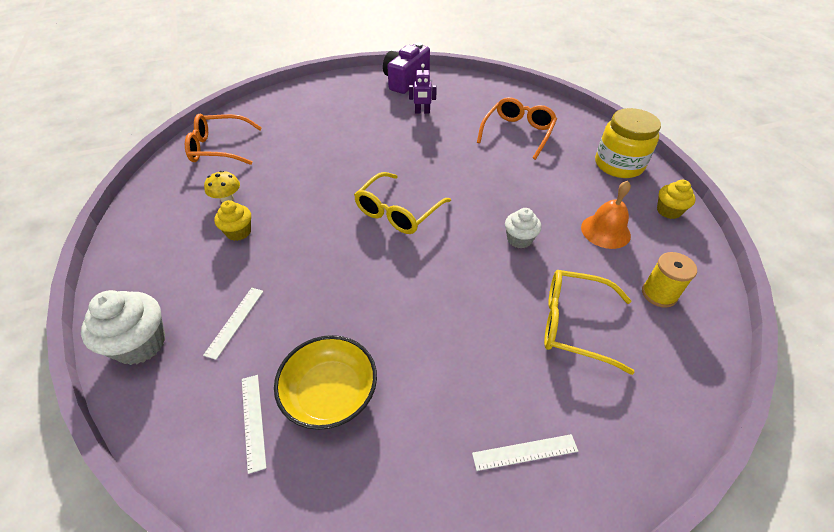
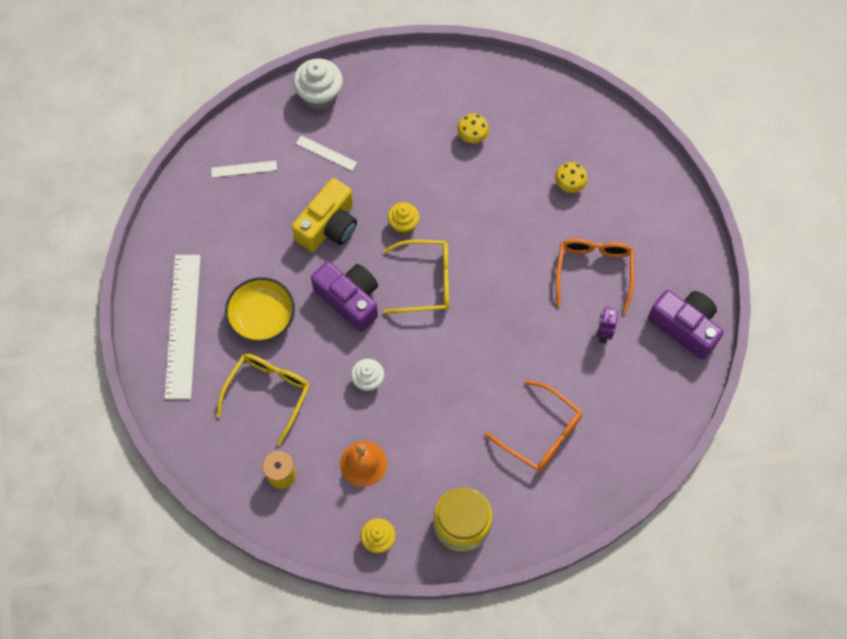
camera: 100 degrees right, 20 degrees up
orange glasses [185,114,262,165] -> orange glasses moved to [556,238,635,313]
yellow cupcake [214,200,251,241] -> yellow cupcake moved to [388,202,420,235]
yellow bowl [274,335,377,430] -> yellow bowl moved to [225,277,295,343]
yellow glasses [354,172,451,234] -> yellow glasses turned 135 degrees clockwise [383,240,449,314]
white ruler [472,434,578,471] -> white ruler [165,255,201,399], size x2.24
none -> yellow camera [292,178,357,252]
none -> purple camera [311,261,378,332]
none -> yellow mushroom [555,162,588,193]

